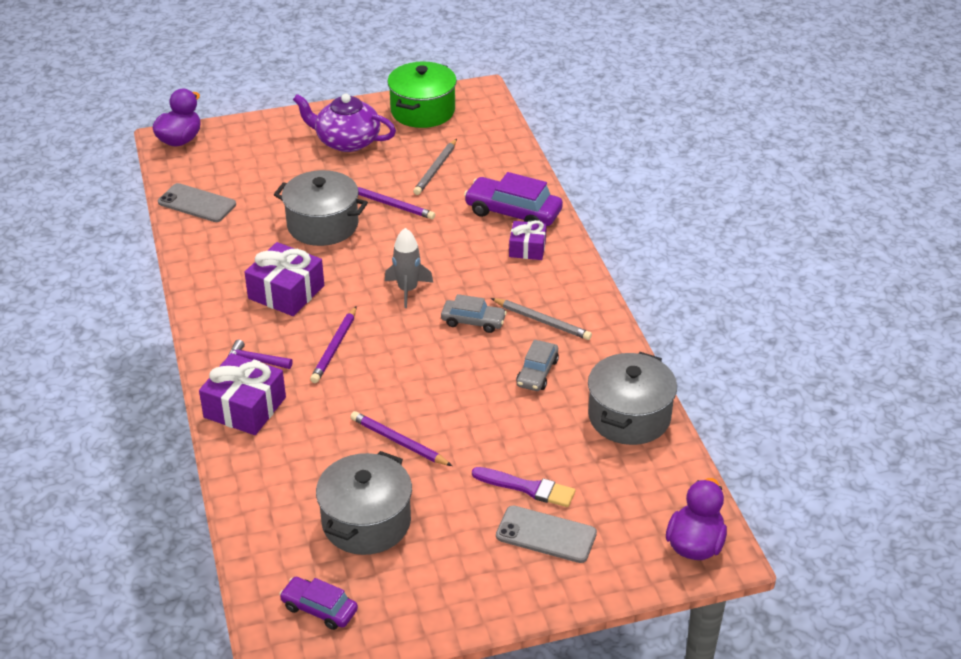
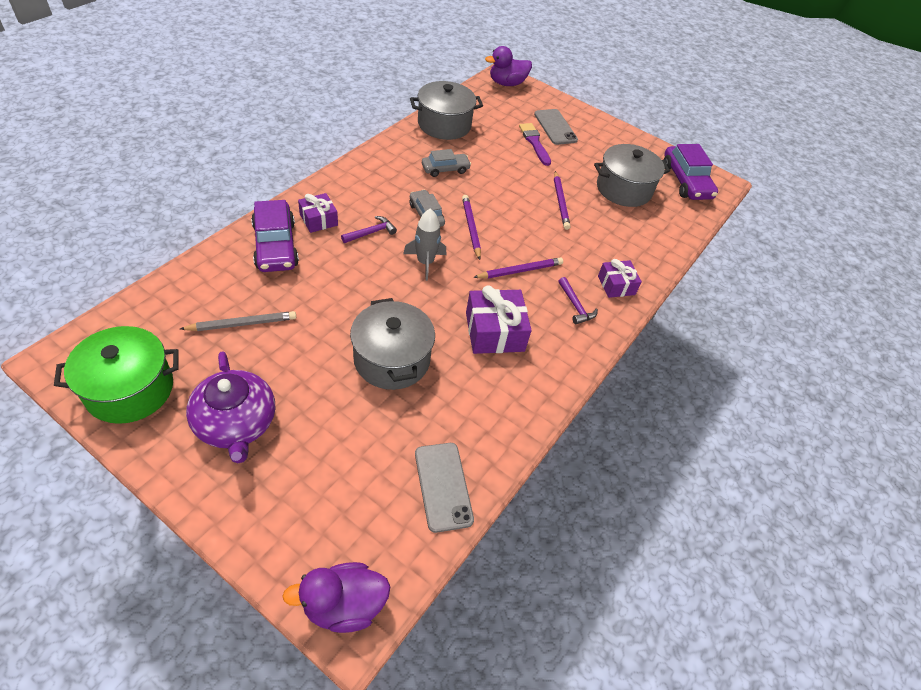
camera: 135 degrees left, 10 degrees up
purple gift [199,353,286,435] -> purple gift [598,259,642,298], size x0.62
purple car [279,577,358,630] -> purple car [664,144,718,200], size x1.64
purple pencil [358,187,435,219] -> purple pencil moved to [462,195,481,260]
grey pencil [491,298,592,340] -> none
none -> purple hammer [341,216,397,243]

